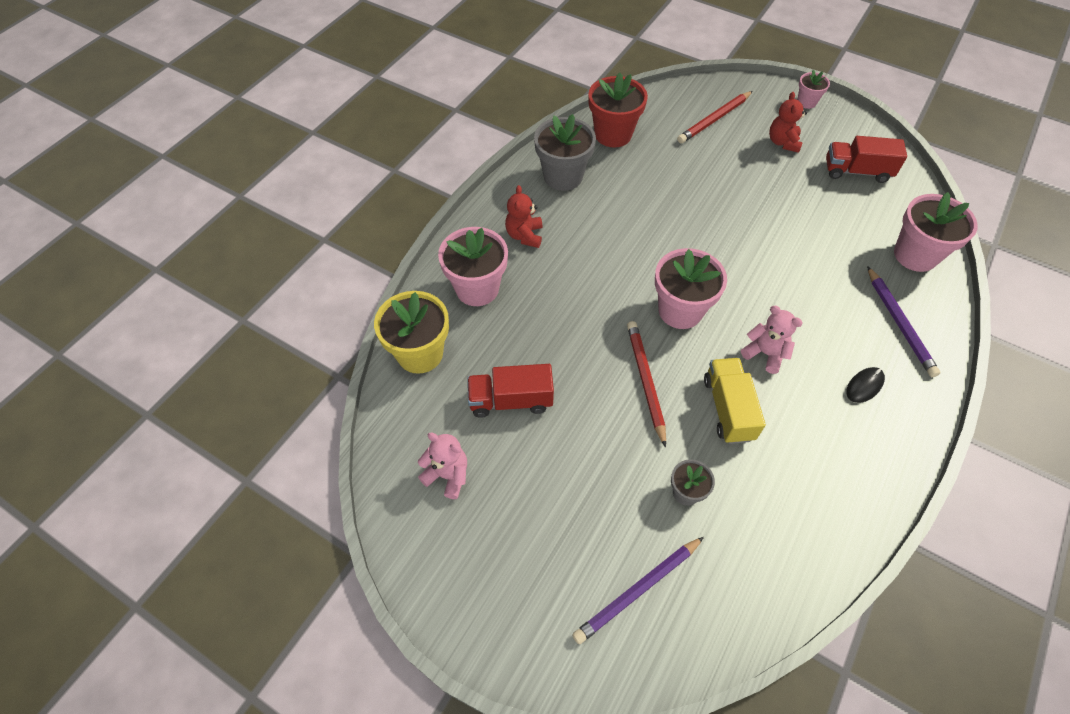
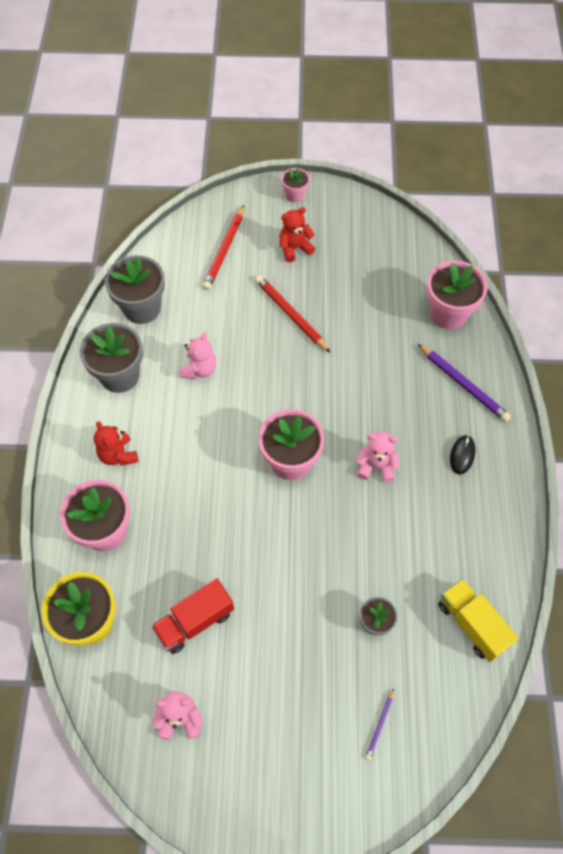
camera: 30 degrees left, 5 degrees up
purple pencil [572,537,704,644] -> purple pencil [365,688,394,760], size x0.51
red flower pot [588,73,648,148] -> grey flower pot [105,255,165,324]
red pencil [627,321,666,448] -> red pencil moved to [255,275,331,353]
yellow truck [704,358,766,444] -> yellow truck moved to [438,578,519,662]
red teddy bear [769,92,807,153] -> red teddy bear turned 90 degrees clockwise [280,207,315,262]
red truck [826,136,907,183] -> none
none -> pink teddy bear [179,332,216,379]

